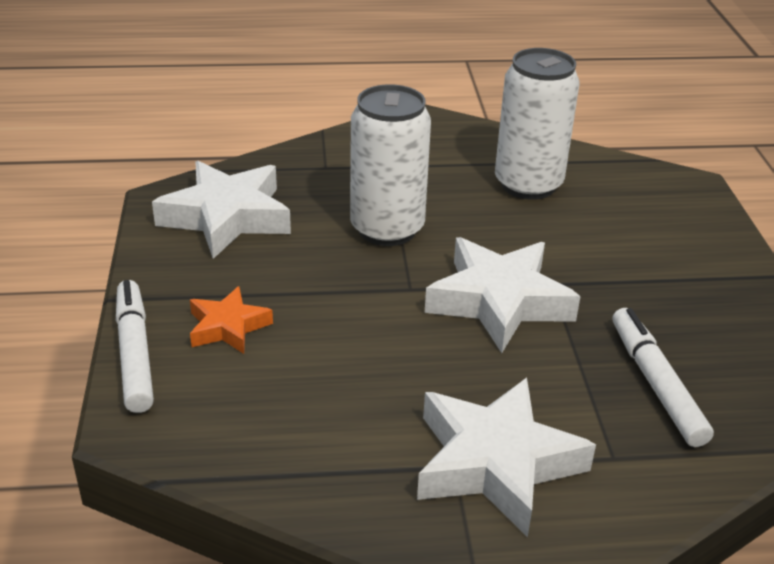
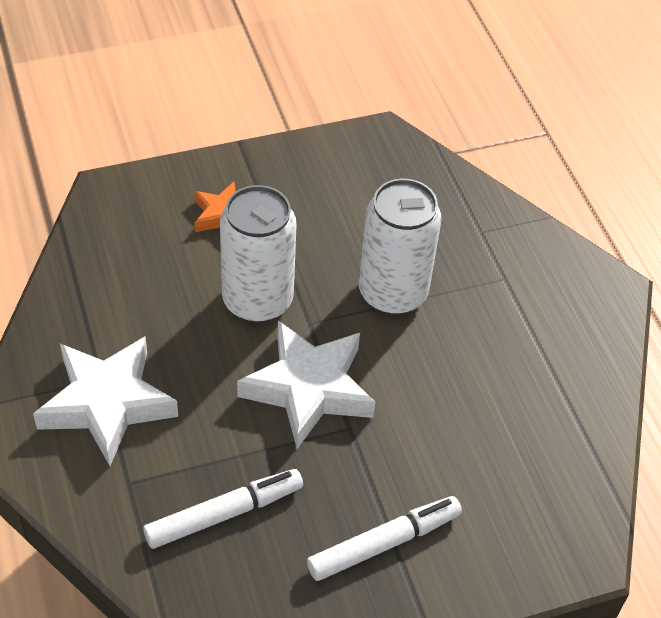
camera: 75 degrees right, 15 degrees up
white marker [116,280,154,413] -> white marker moved to [307,496,462,581]
white star [152,161,291,259] -> none
white can [495,48,579,200] -> white can moved to [220,185,296,323]

